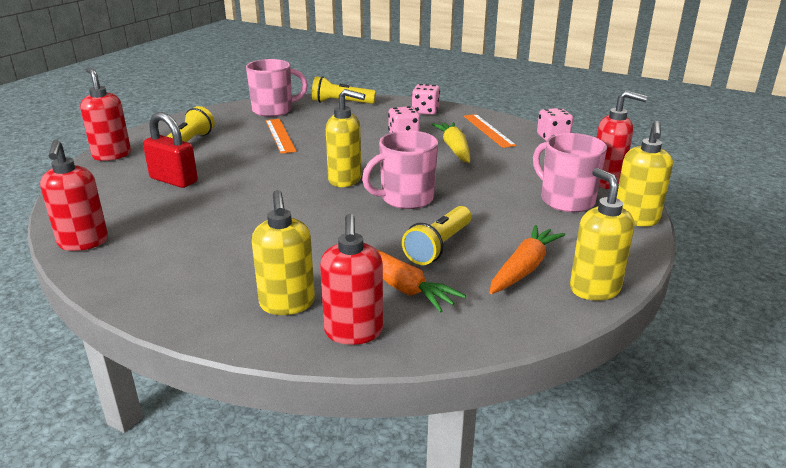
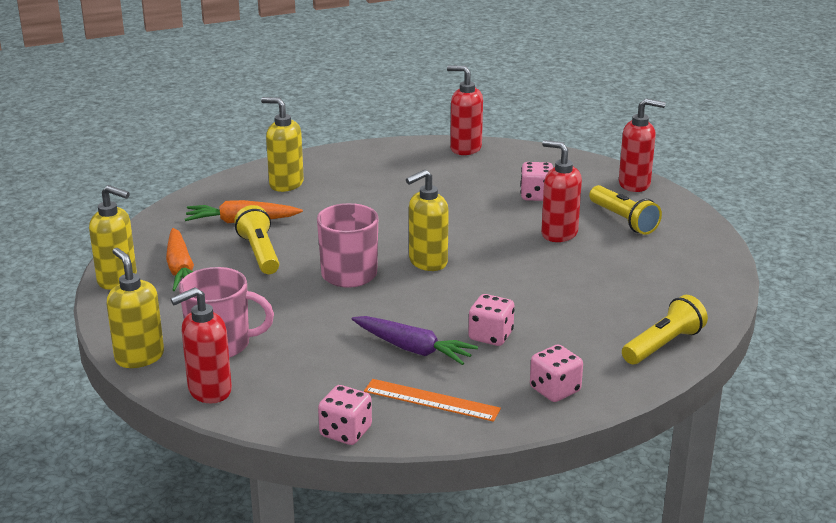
camera: 130 degrees right, 0 degrees up
red padlock [143,112,198,188] -> pink dice [520,162,553,201]
pink mug [246,59,308,117] -> none
orange ruler [266,119,296,154] -> none
red soap dispenser [320,214,383,345] -> red soap dispenser moved to [541,140,582,242]
yellow carrot [431,122,470,163] -> purple carrot [352,316,478,365]

